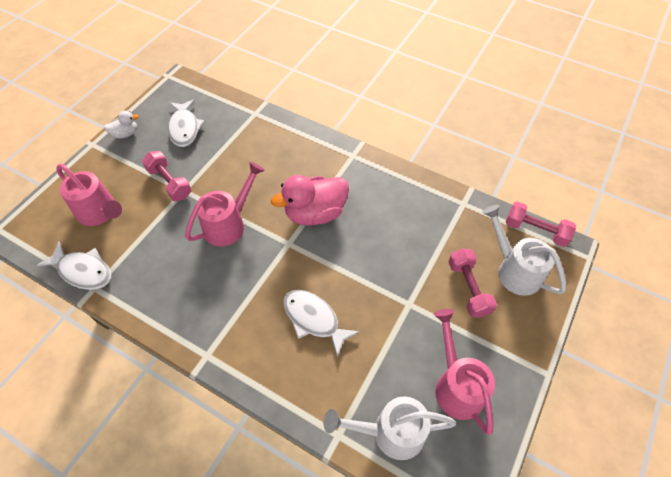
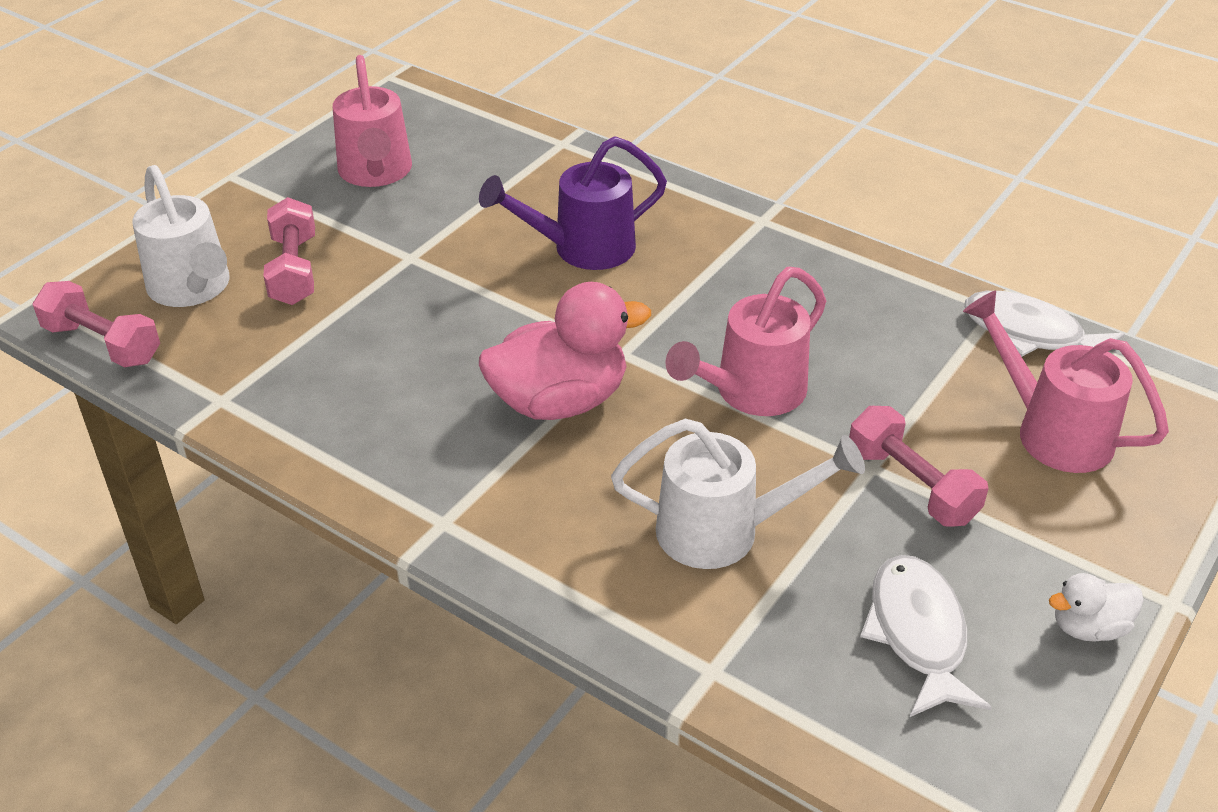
camera: 175 degrees left, 15 degrees down
white fish [283,290,360,358] -> purple watering can [479,136,667,270]
white watering can [323,396,456,460] -> white watering can moved to [611,418,865,569]

